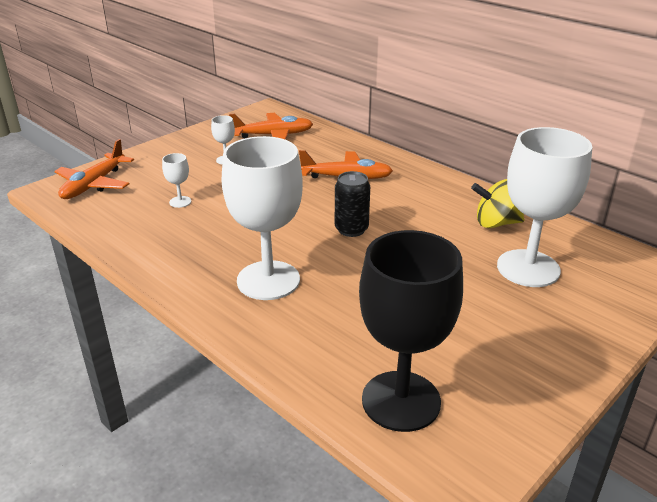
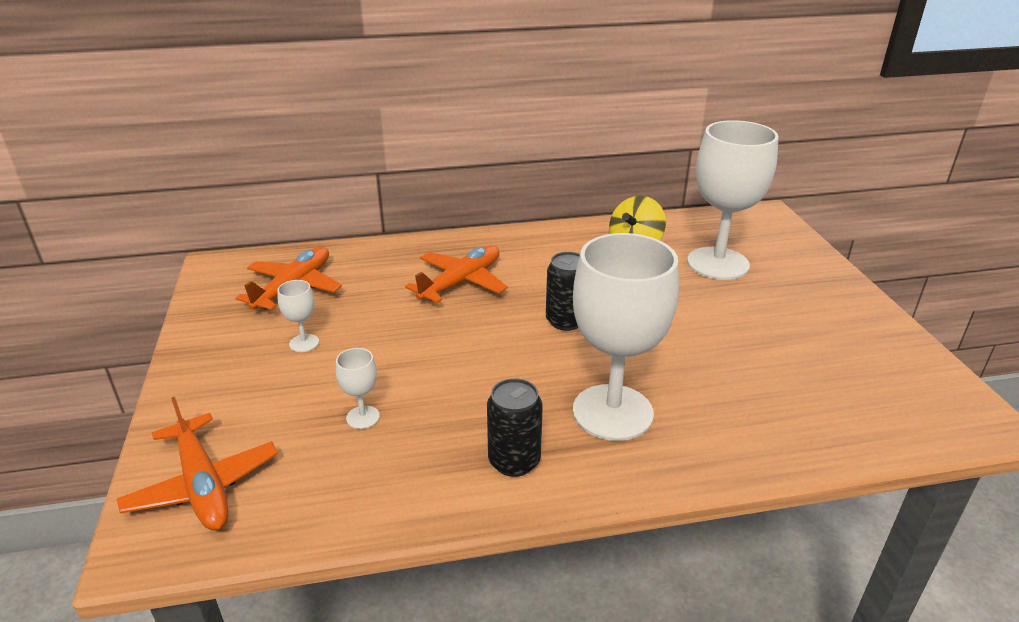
camera: 55 degrees left, 0 degrees up
black goblet [359,230,463,432] -> none
none -> black can [487,378,543,477]

